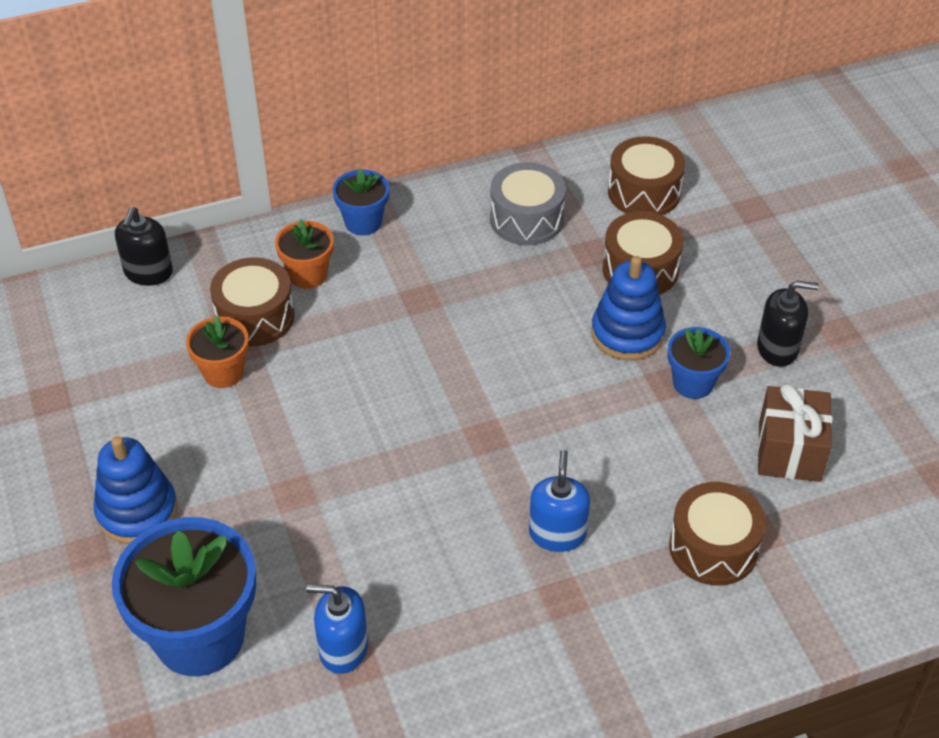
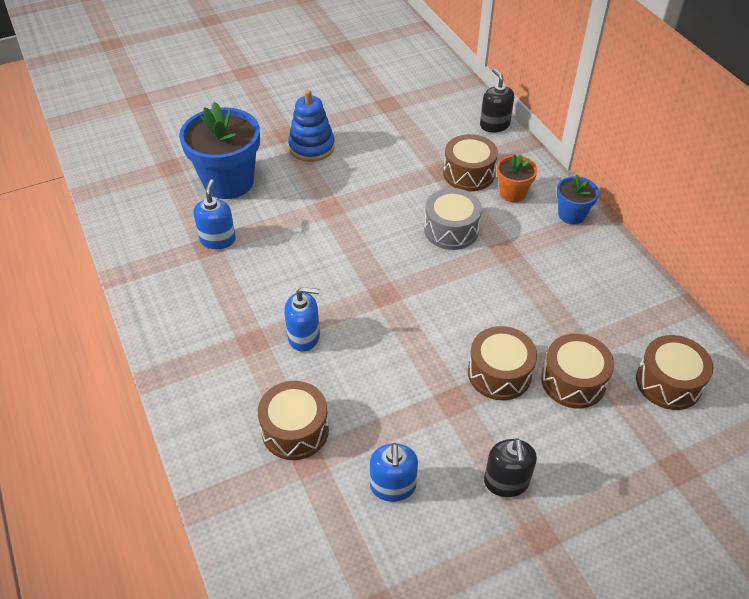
camera: 85 degrees right, 0 degrees up
black soap dispenser [115,207,173,286] -> black soap dispenser turned 60 degrees clockwise [480,68,514,133]
orange flower pot [186,316,249,388] -> none
grey drum [490,162,566,245] -> grey drum moved to [424,188,482,250]
blue stacking toy [591,256,666,360] -> brown drum [468,326,537,400]
blue flower pot [668,327,730,399] -> none
brown gift [758,384,832,482] -> blue soap dispenser [370,443,418,502]

